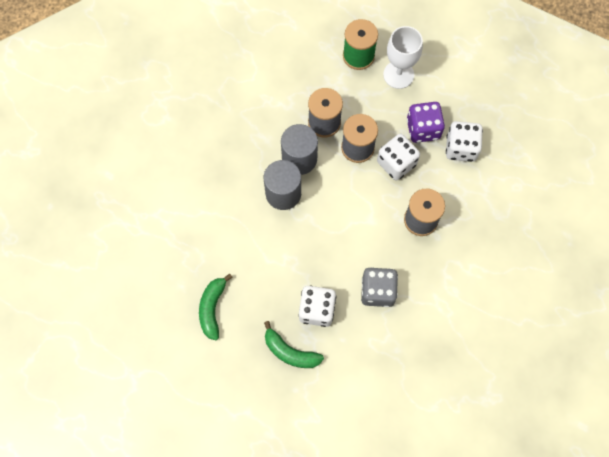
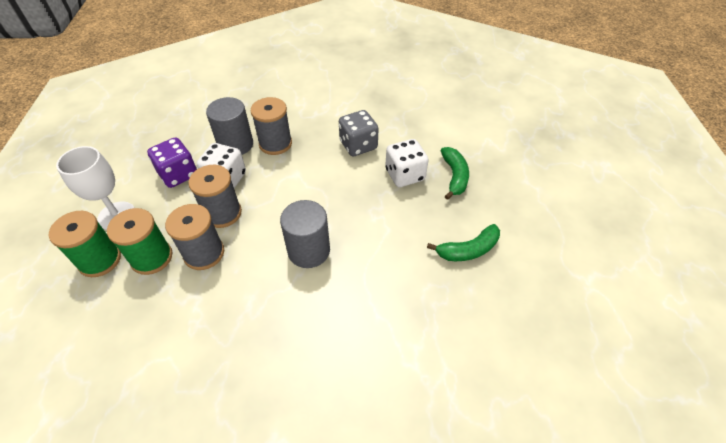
camera: 120 degrees left, 20 degrees down
grey cylinder [281,124,318,175] -> grey cylinder moved to [206,97,253,155]
white dice [446,121,483,162] -> none
none -> green spool [107,208,172,275]

